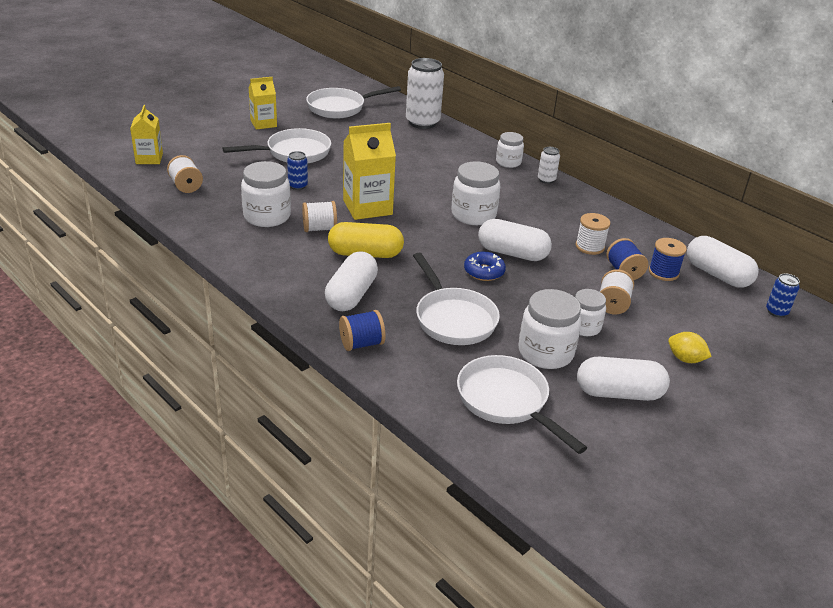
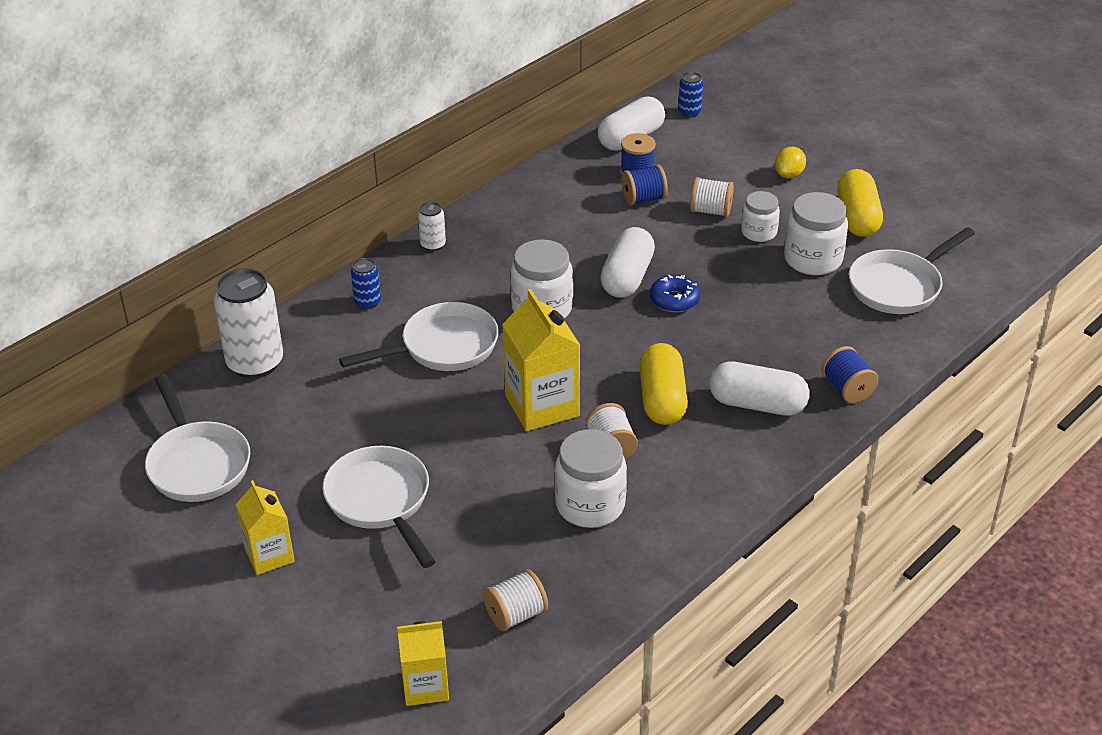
camera: 90 degrees left, 5 degrees up
blue can [287,151,308,190] -> blue can moved to [351,258,381,309]
white pan [413,253,500,345] -> white pan moved to [339,302,499,371]
white jar [496,132,524,168] -> none
white spool [576,213,610,255] -> none
white capsule [577,357,670,401] -> yellow capsule [837,169,883,237]

